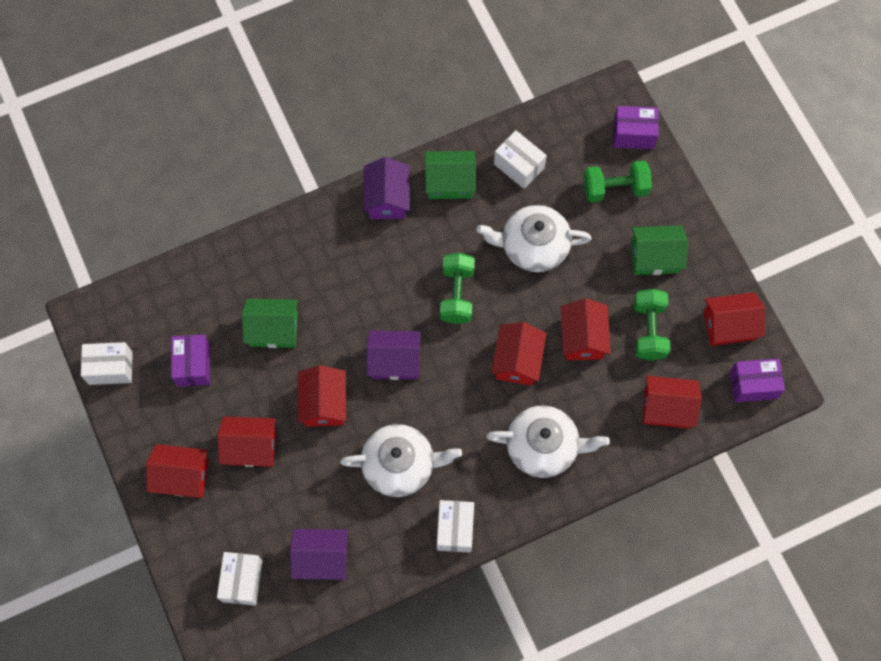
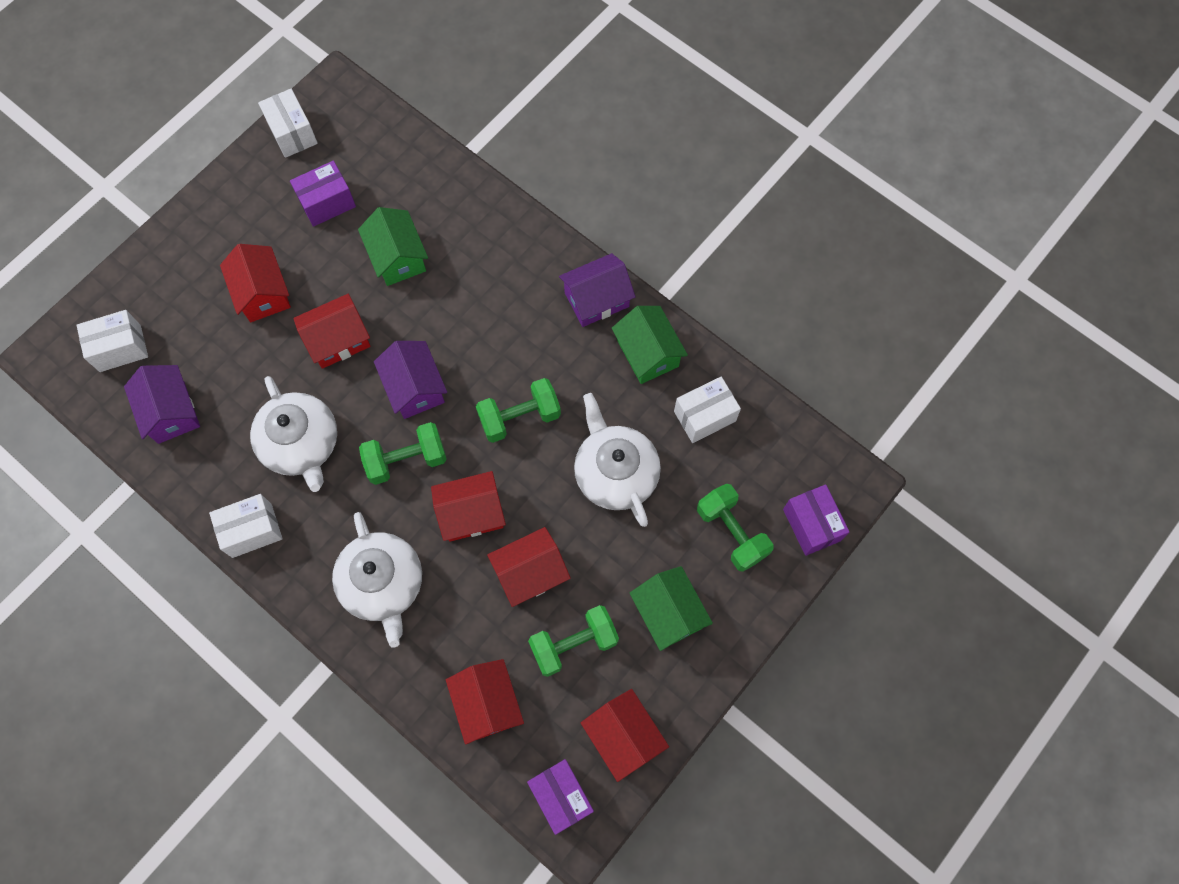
camera: 65 degrees right, 0 degrees up
red house [146,444,209,498] -> none
white box [494,130,547,189] -> white box turned 45 degrees clockwise [674,376,741,443]
none -> green dumbbell [359,422,447,485]

